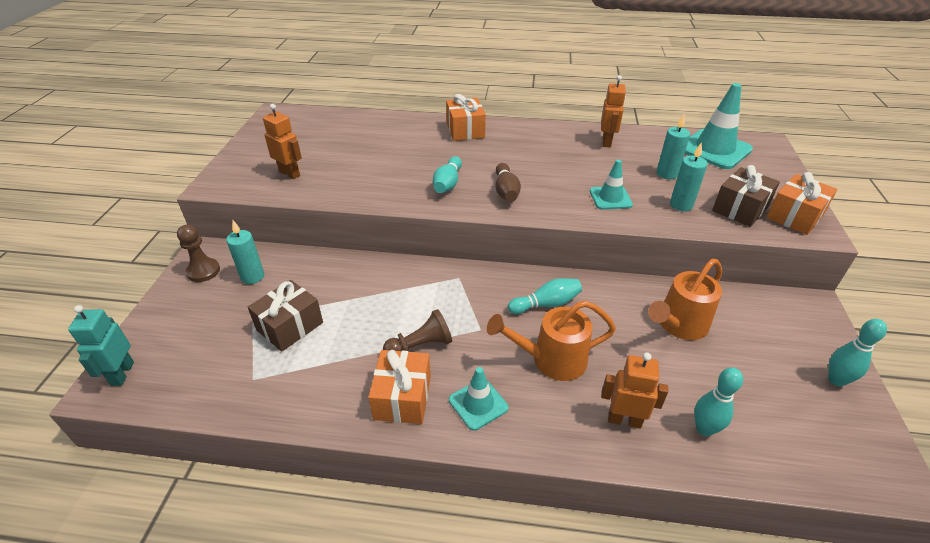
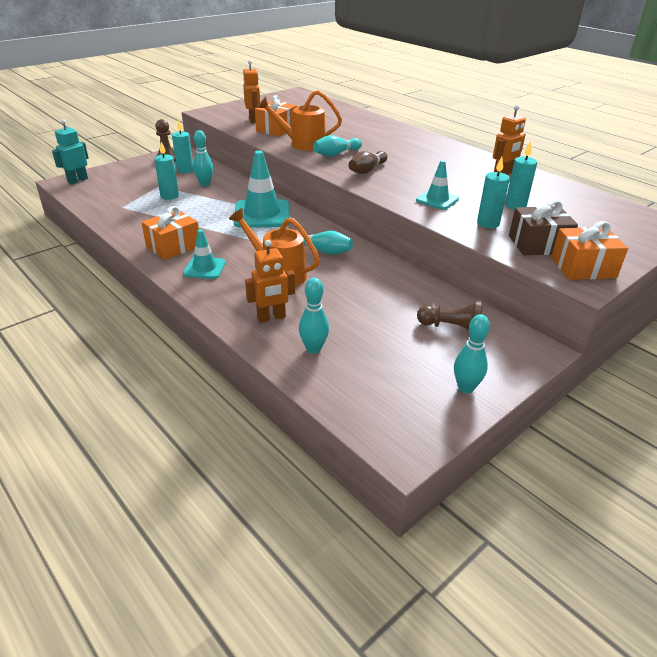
camera: 40 degrees right, 5 degrees down
brown gift [248,280,323,352] -> turquoise candle [154,142,179,200]
brown pawn [383,309,452,352] -> brown pawn moved to [417,301,482,330]
orange gift [446,94,486,141] -> orange gift moved to [255,95,297,137]
orange robot [601,352,668,429] -> orange robot turned 105 degrees clockwise [245,240,295,323]
orange watering can [648,259,722,340] -> orange watering can moved to [257,90,342,151]
turquoise traffic cone [685,83,753,169] -> turquoise traffic cone moved to [234,151,290,228]
none -> turquoise bowling pin [193,130,213,186]

